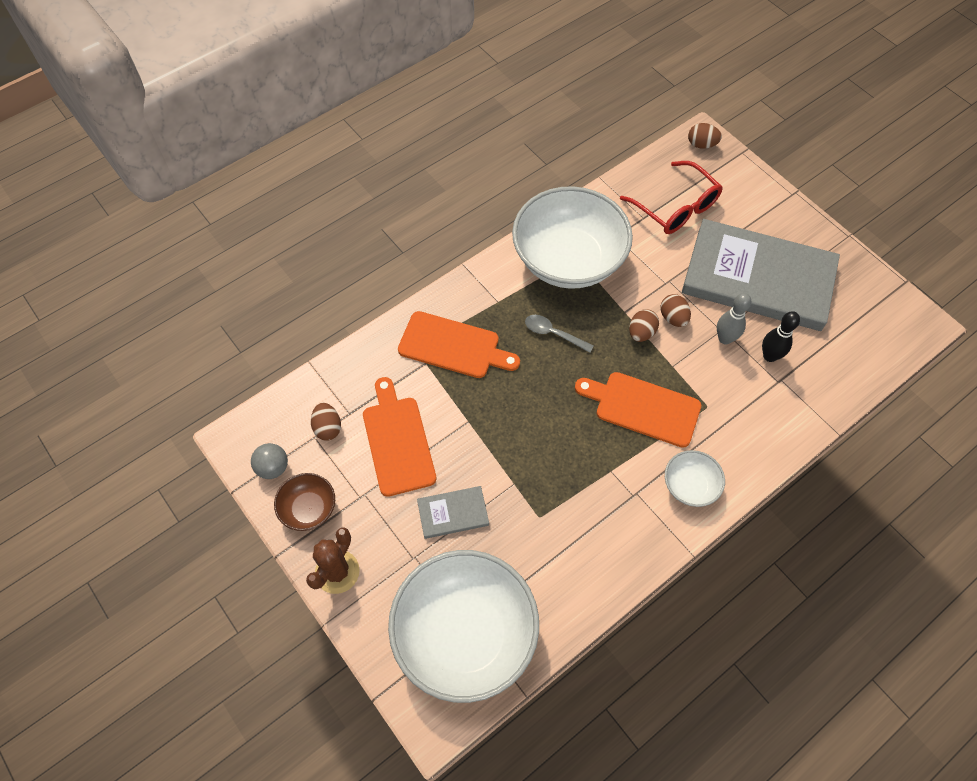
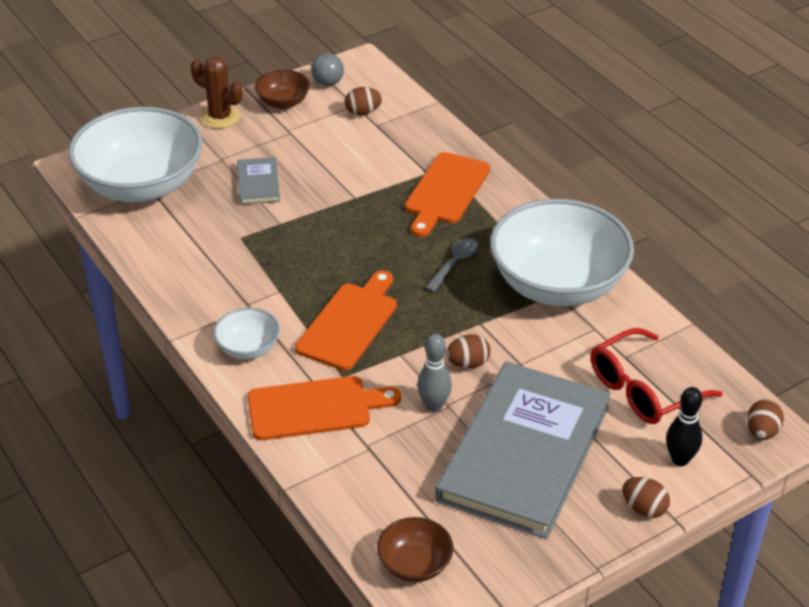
camera: 95 degrees right, 20 degrees down
orange cutting board [363,377,436,497] -> orange cutting board moved to [247,376,401,440]
brown egg [629,309,659,342] -> brown egg moved to [622,477,670,518]
black bowling pin [762,311,800,362] -> black bowling pin moved to [666,387,702,466]
none -> brown bowl [377,517,453,582]

